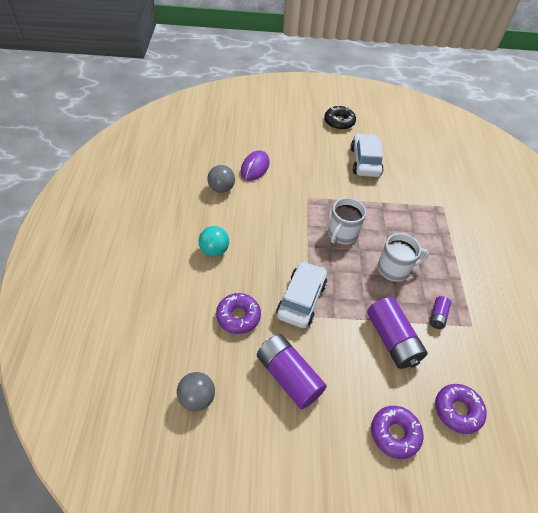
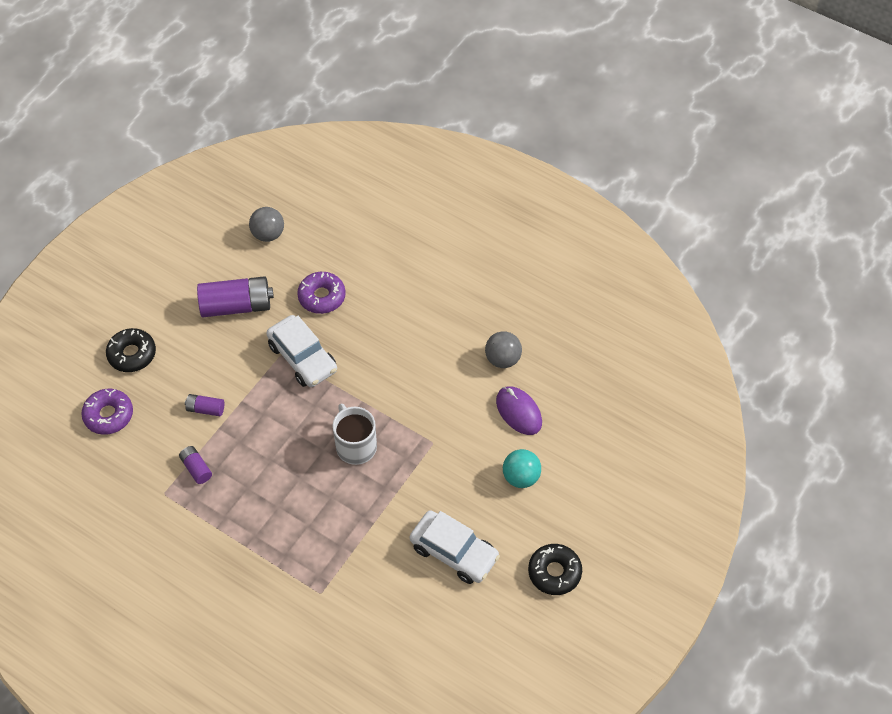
camera: 125 degrees right, 5 degrees up
turquoise ball [199,226,229,257] -> turquoise ball moved to [503,449,541,488]
purple battery [367,297,428,369] -> purple battery [185,394,224,416], size x0.49
purple donut [371,406,423,459] -> black donut [106,328,156,372]
white mug [378,233,429,282] -> none

